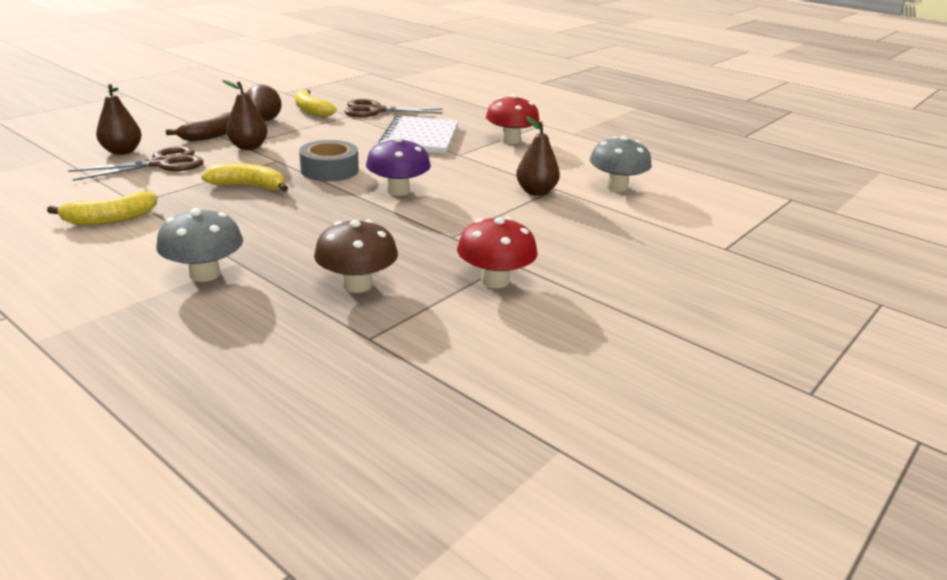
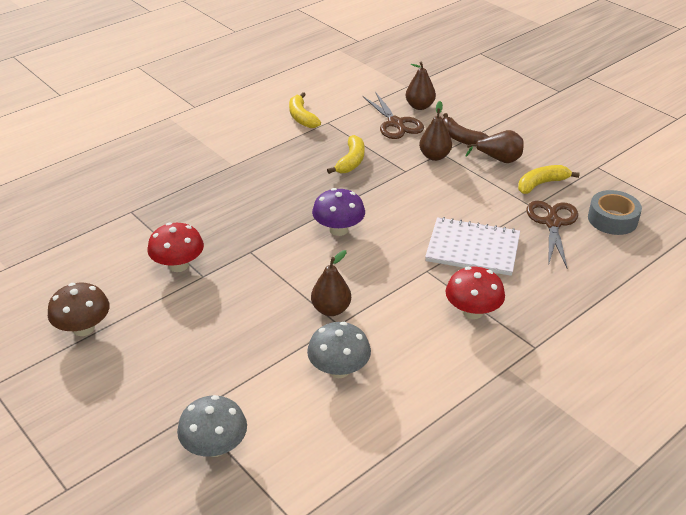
camera: 100 degrees right, 10 degrees up
grey mushroom [156,208,243,282] -> grey mushroom moved to [177,395,247,457]
grey tape [299,140,359,181] -> grey tape moved to [588,190,642,235]
brown mushroom [314,219,398,293] -> brown mushroom moved to [48,283,110,336]

